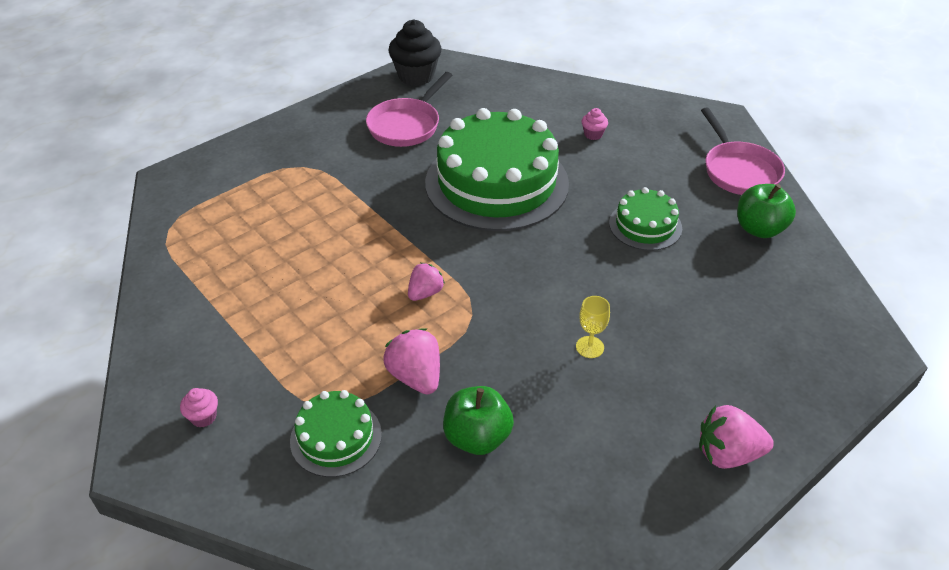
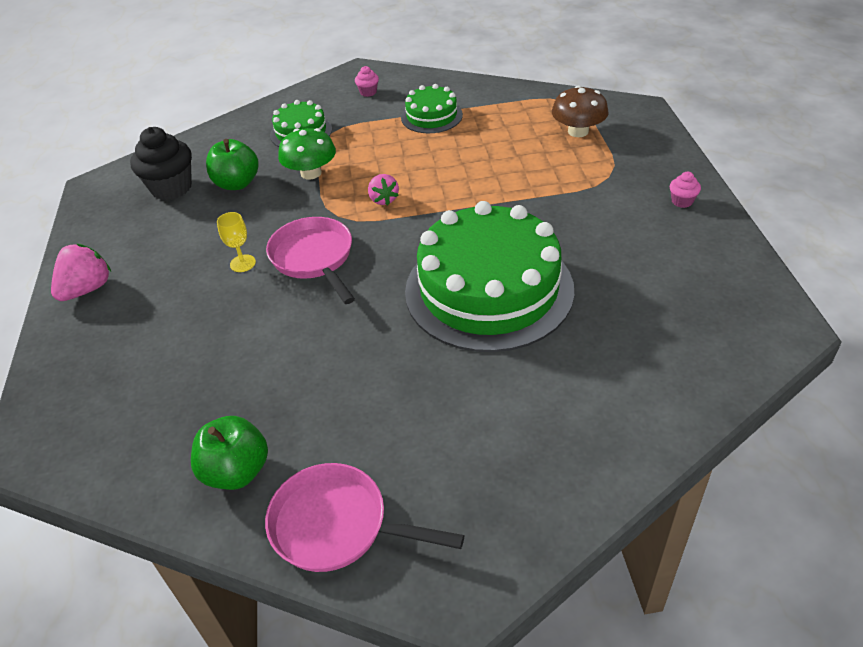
camera: 125 degrees right, 0 degrees up
pink pan [366,72,452,147] -> pink pan moved to [266,217,355,304]
pink strawberry [383,328,440,395] -> green mushroom [278,128,336,179]
black cupcake [388,19,442,86] -> black cupcake moved to [130,127,192,200]
pink cupcake [582,108,608,140] -> pink cupcake moved to [670,172,701,208]
green cake [609,187,682,251] -> green cake moved to [401,84,463,133]
none -> brown mushroom [552,86,609,137]

